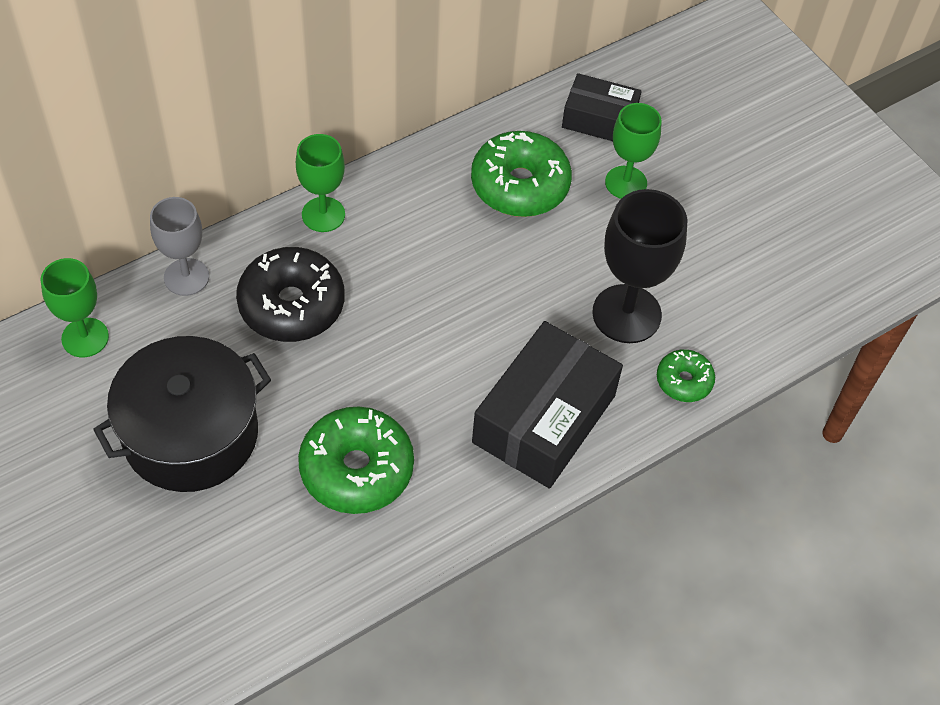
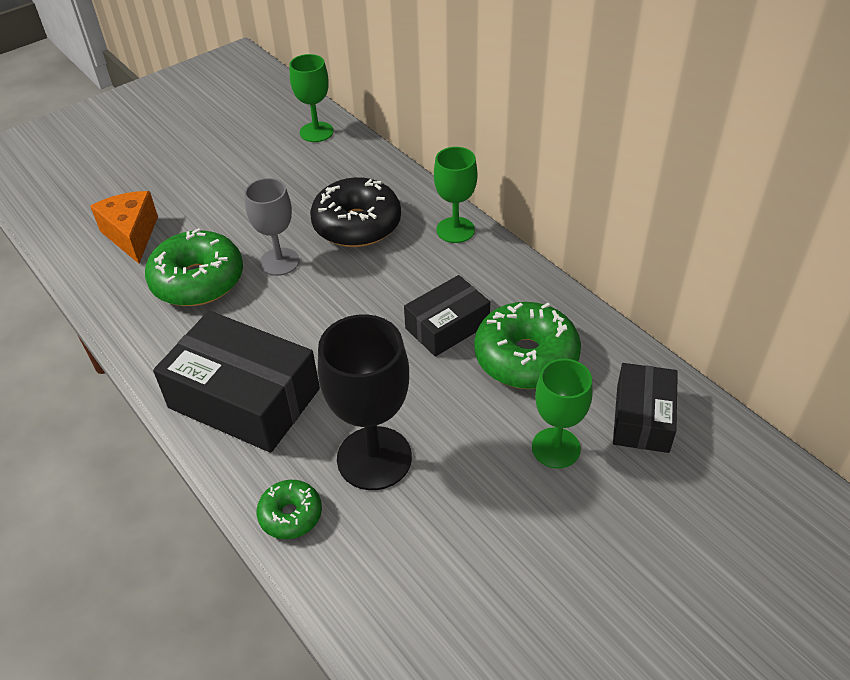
camera: 90 degrees right, 10 degrees down
black pot [93,336,271,492] -> none
grey goblet [150,197,209,296] -> grey goblet moved to [244,178,300,276]
none -> orange cheese [90,191,158,263]
none -> black box [404,275,490,357]

